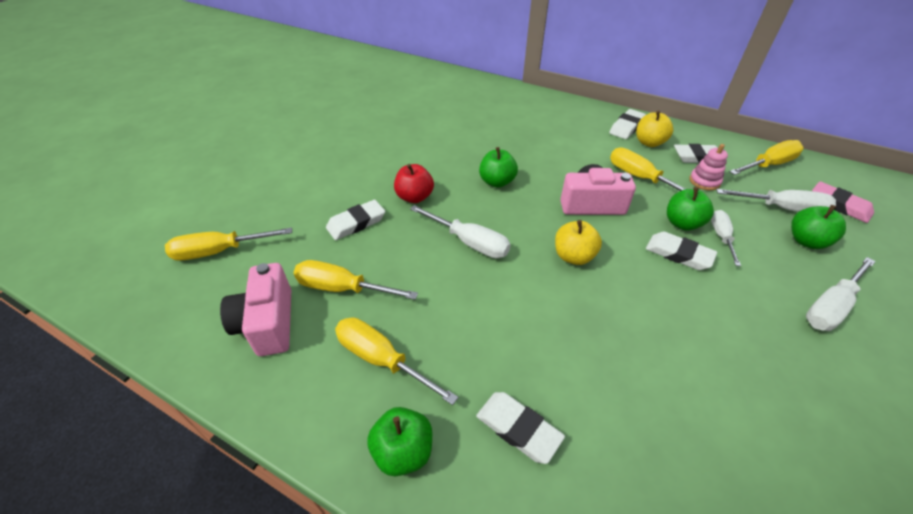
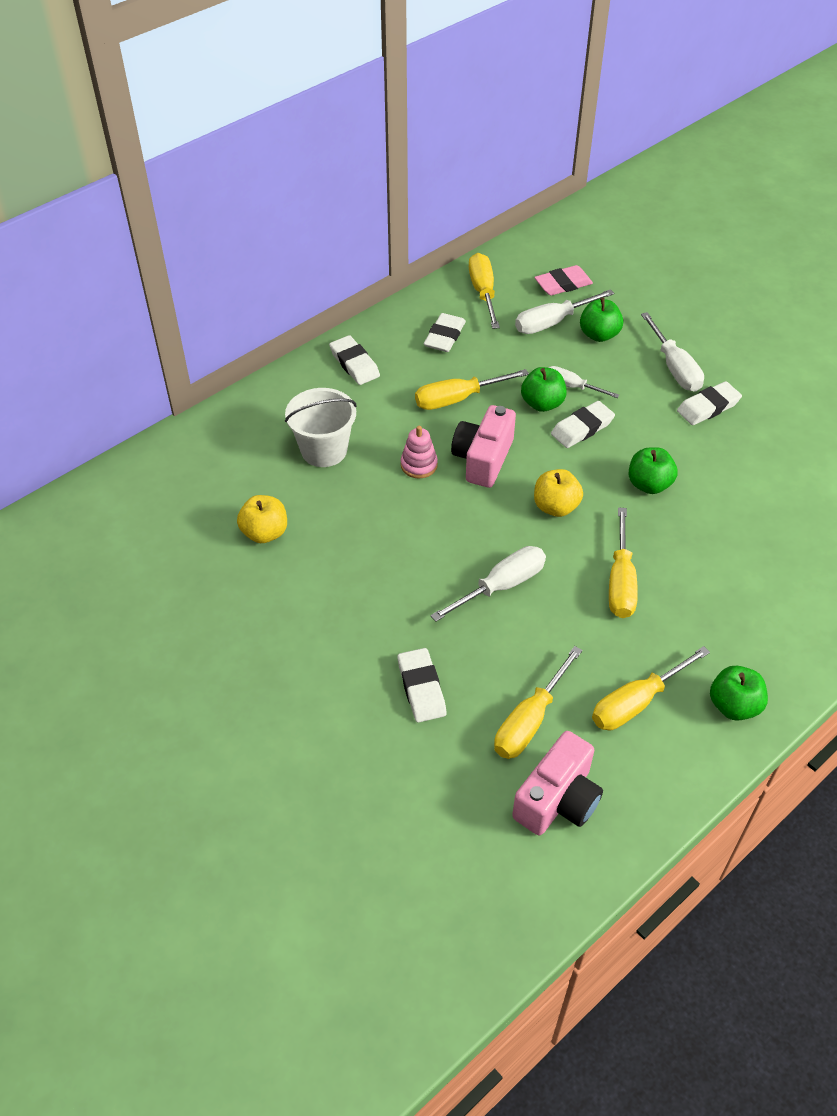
camera: 70 degrees left, 5 degrees up
yellow screwdriver [165,228,292,261] -> yellow screwdriver moved to [609,507,638,618]
pink camera [220,263,291,356] -> pink camera turned 60 degrees counterclockwise [512,731,603,835]
red apple [394,164,434,203] -> none
white eraser [476,392,565,464] -> white eraser moved to [677,381,742,425]
green apple [479,147,518,188] -> green apple moved to [629,447,678,494]
yellow apple [636,110,673,147] -> yellow apple moved to [237,495,287,543]
pink stacking toy [689,144,728,191] -> pink stacking toy moved to [401,426,438,478]
white screwdriver [716,189,836,212] -> white screwdriver turned 150 degrees counterclockwise [515,289,614,334]
none -> white bucket [285,388,357,467]

